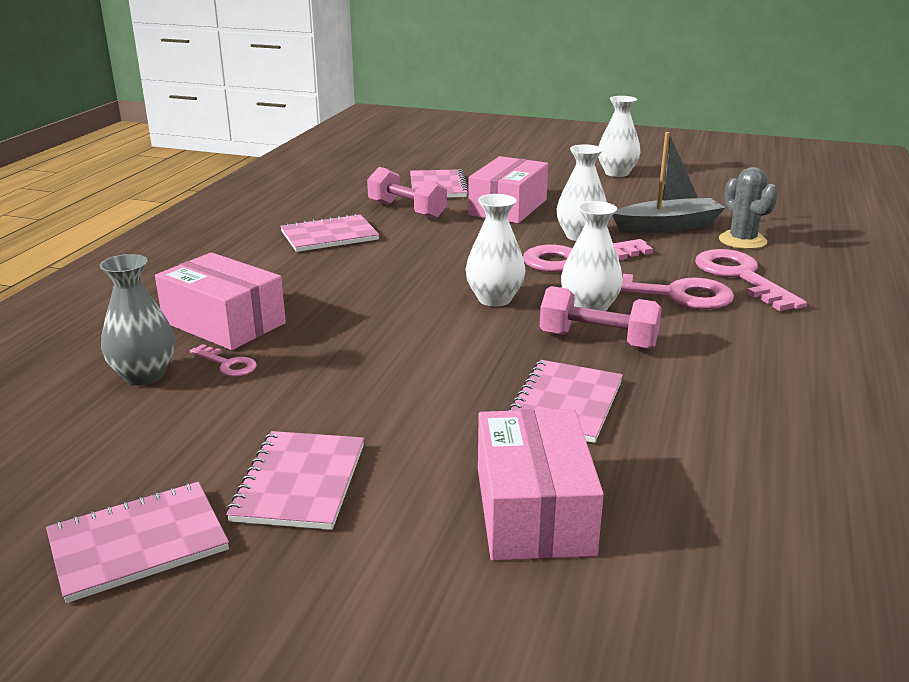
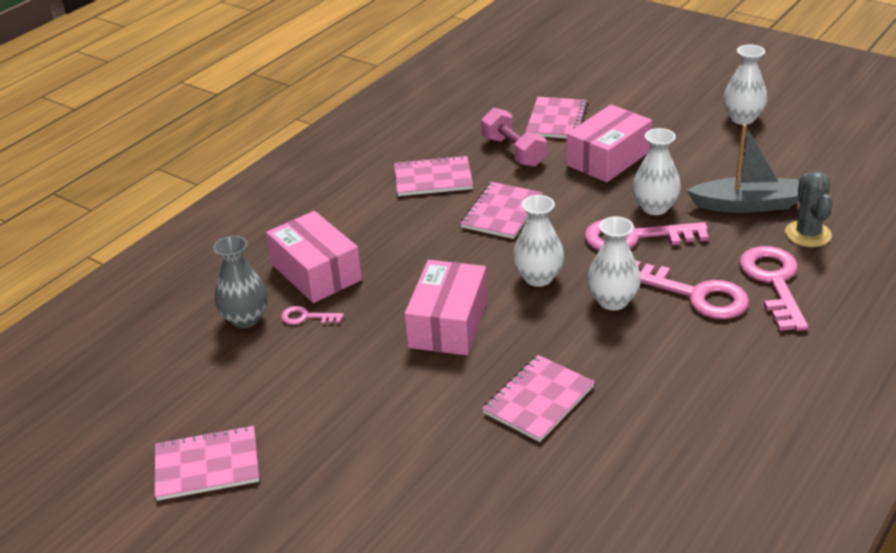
camera: 20 degrees right, 10 degrees up
pink key [190,344,257,377] -> pink key turned 135 degrees clockwise [281,306,344,325]
pink notebook [226,431,364,530] -> pink notebook moved to [460,182,543,239]
pink box [478,409,604,561] -> pink box moved to [405,260,488,355]
pink dumbbell [540,286,662,349] -> none

